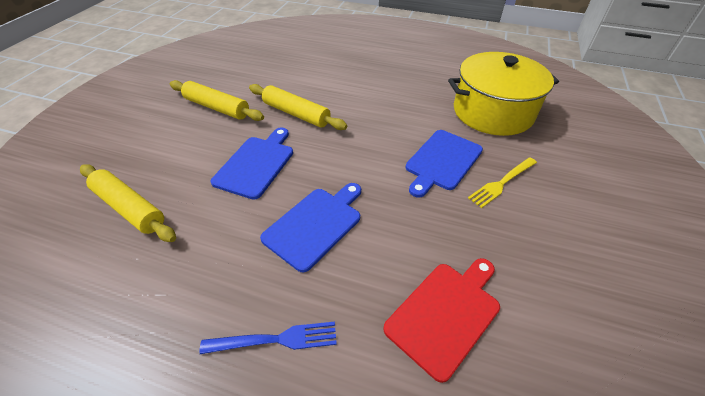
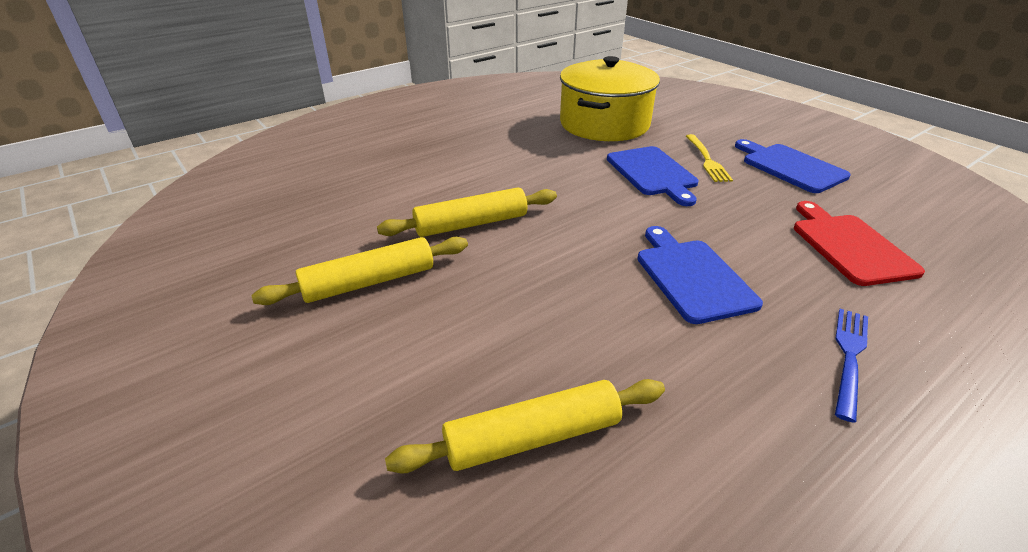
camera: 55 degrees left, 10 degrees down
blue cutting board [211,128,293,200] -> blue cutting board moved to [735,139,850,193]

